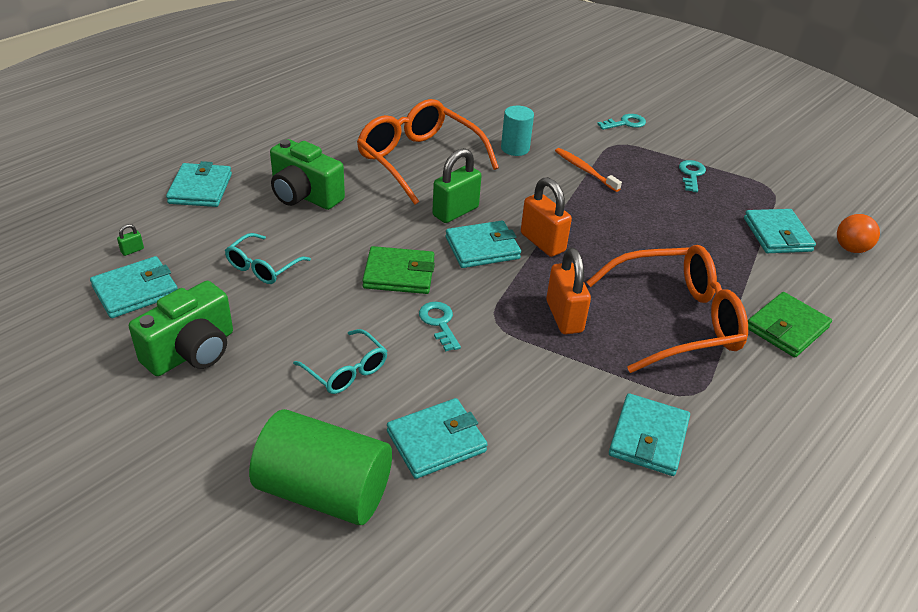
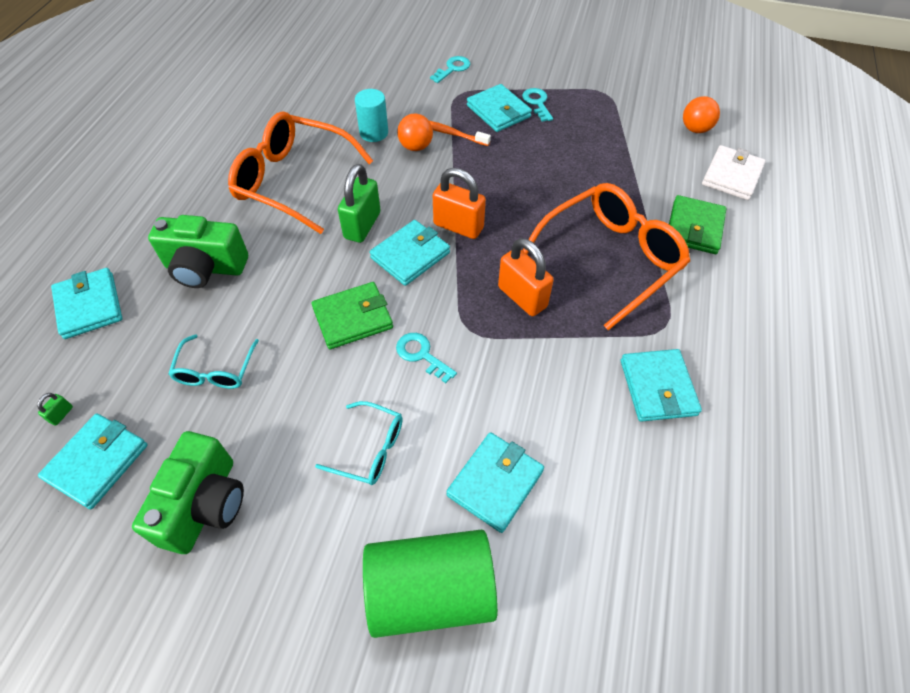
camera: 25 degrees left, 15 degrees up
turquoise wallet [744,209,816,253] -> turquoise wallet moved to [467,84,532,132]
none -> orange ball [397,113,433,151]
none -> white wallet [702,145,766,200]

